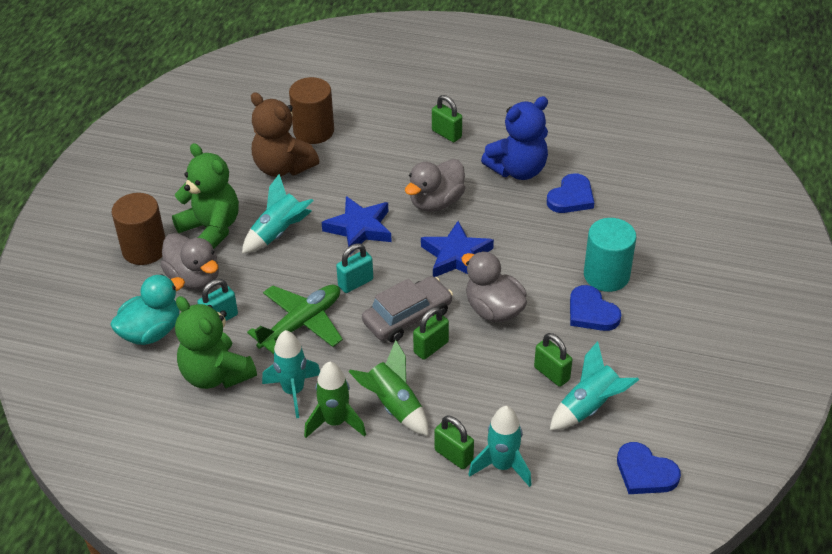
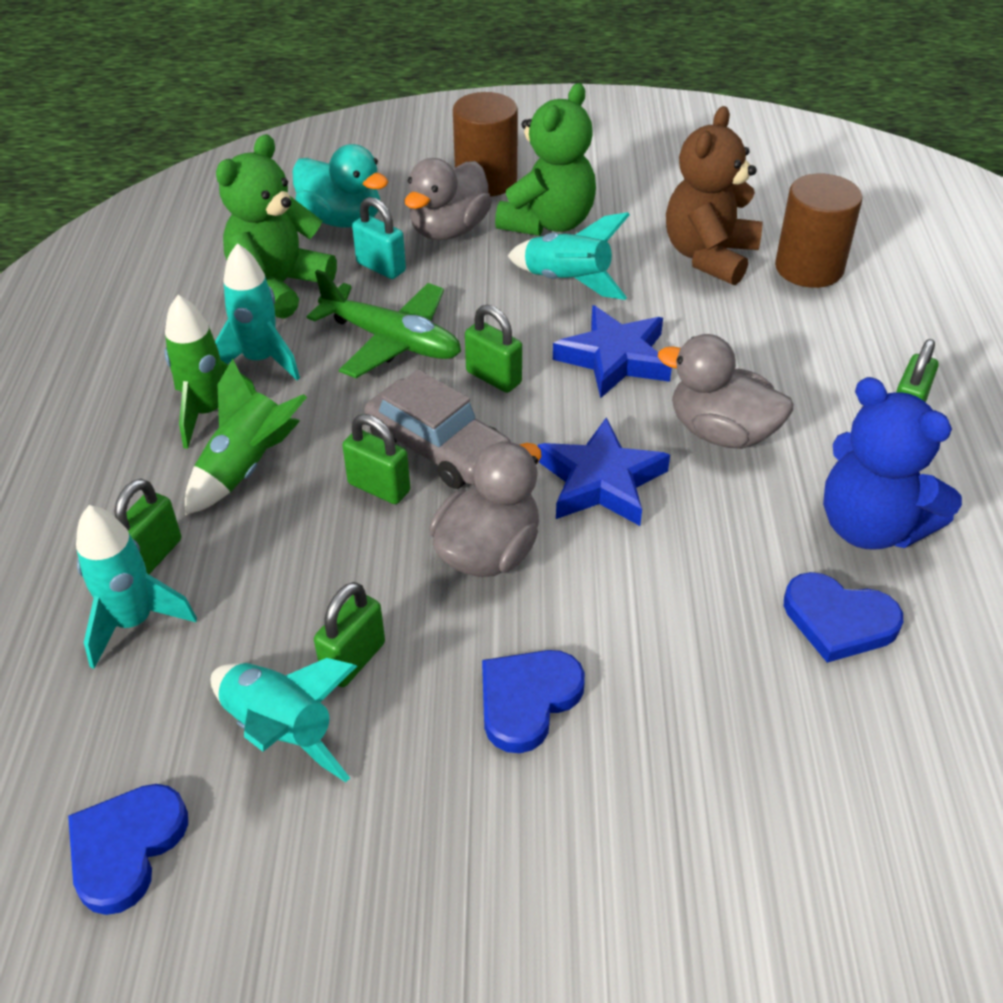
camera: 75 degrees right, 0 degrees up
turquoise padlock [336,243,373,293] -> green padlock [465,305,522,393]
turquoise cylinder [584,218,636,292] -> none

